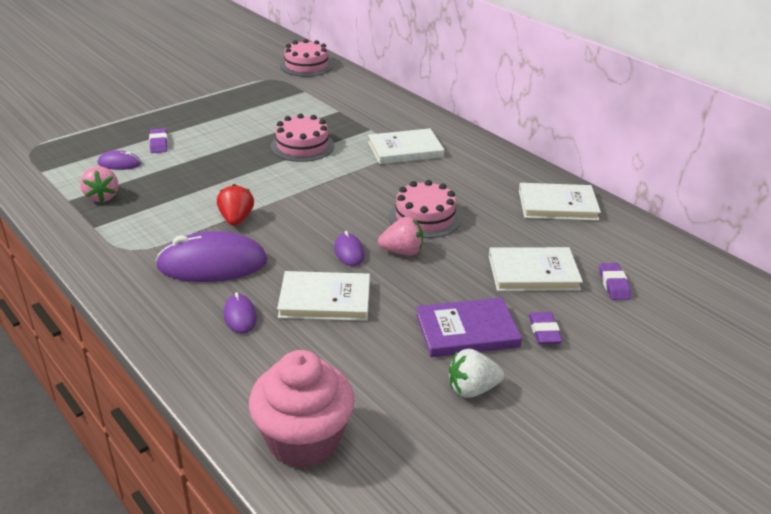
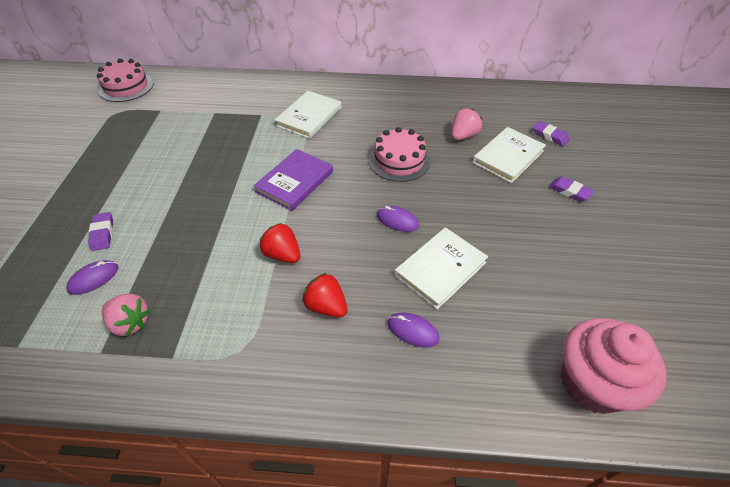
camera: 45 degrees left, 15 degrees up
purple eraser [149,128,168,153] -> purple eraser turned 45 degrees clockwise [88,212,113,251]
purple mouse [156,231,268,282] -> red strawberry [302,273,348,317]
pink cake [271,113,334,162] -> none
pink strawberry [378,217,423,255] -> pink strawberry moved to [452,109,482,140]
purple book [416,297,522,357] -> purple book moved to [254,149,333,211]
white strawberry [449,349,504,398] -> none
white book [519,183,601,221] -> none

